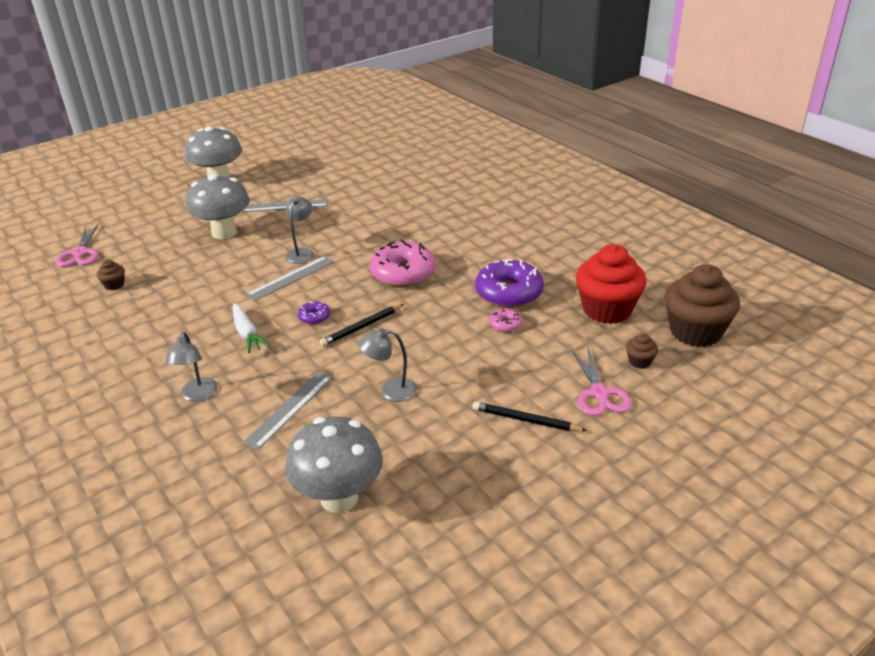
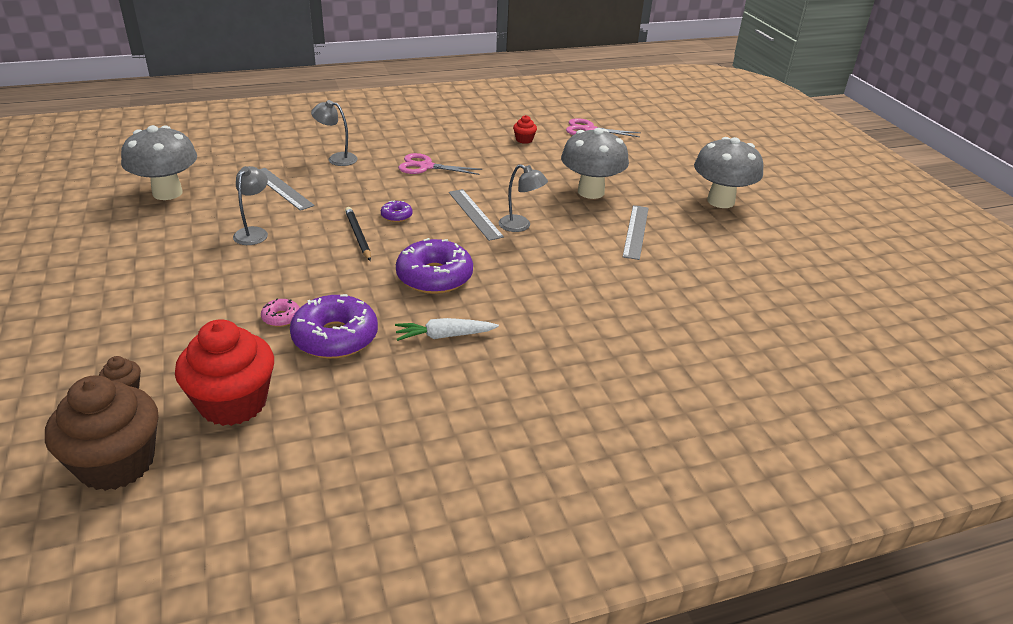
camera: 105 degrees right, 0 degrees up
brown cupcake [97,260,125,290] -> red cupcake [513,115,537,144]
white carrot [233,303,270,353] -> white carrot moved to [395,318,499,341]
pink donut [370,240,435,287] -> purple donut [396,238,473,294]
black pencil [473,402,588,431] -> none
pink scissors [572,348,632,416] -> pink scissors moved to [398,153,482,175]

